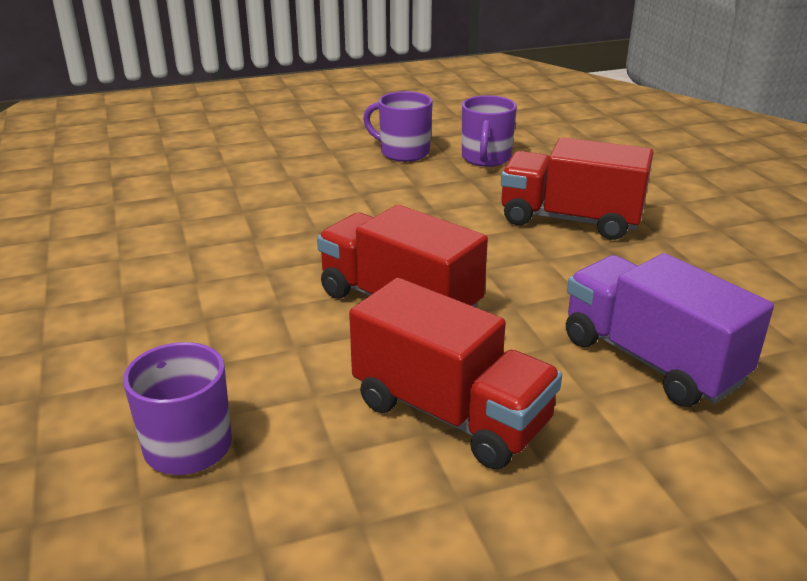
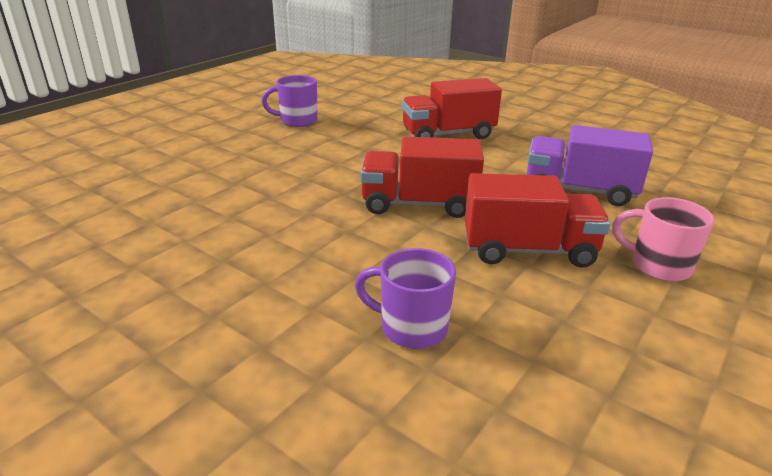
camera: 35 degrees left, 0 degrees up
purple mug [462,95,517,167] -> none
none -> pink mug [612,197,714,282]

